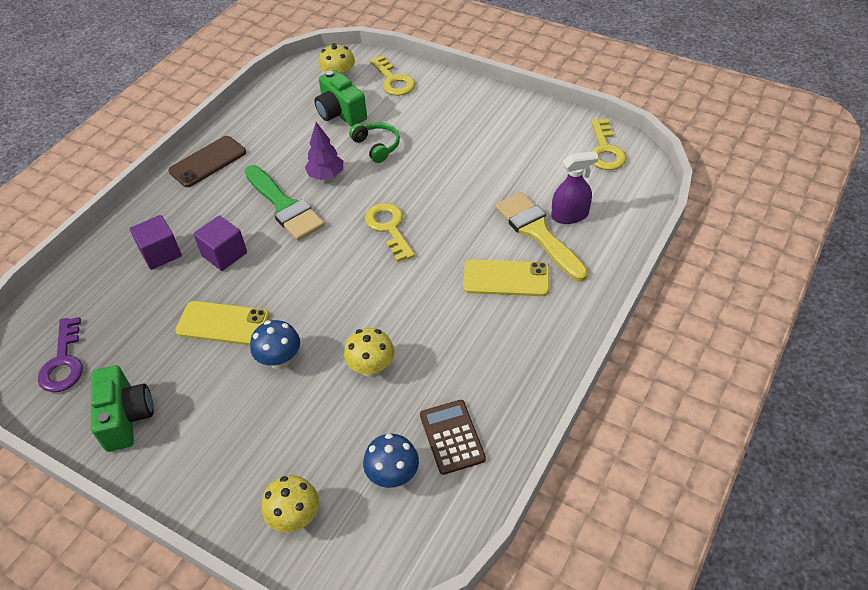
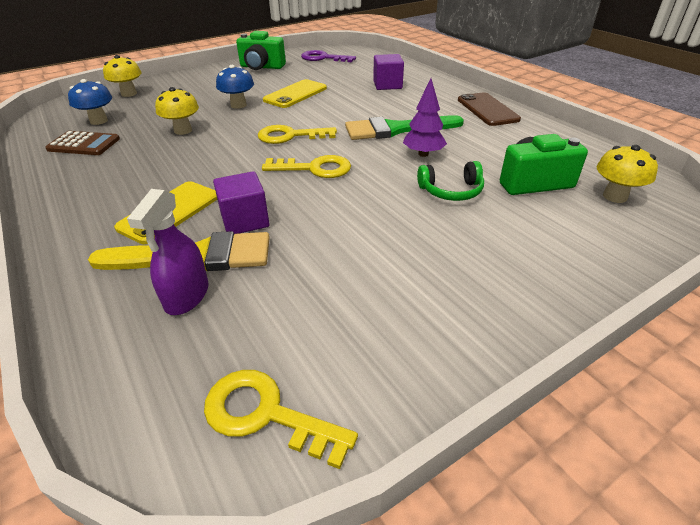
camera: 115 degrees right, 10 degrees down
purple cube [193,215,247,271] -> purple cube moved to [213,171,270,234]
yellow key [369,55,416,96] -> yellow key moved to [258,125,337,144]

